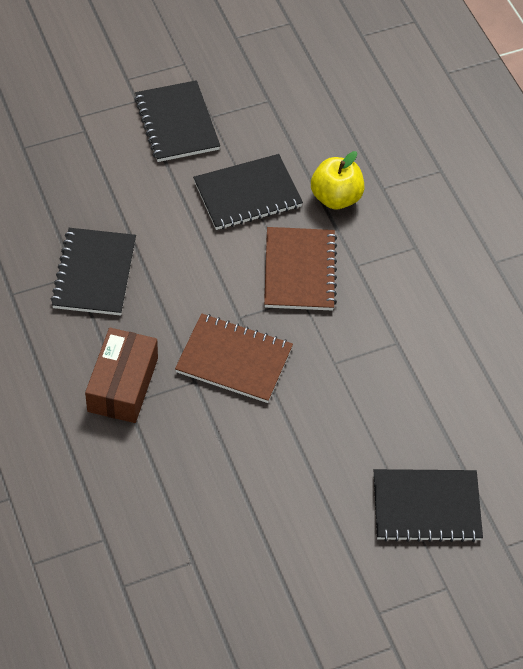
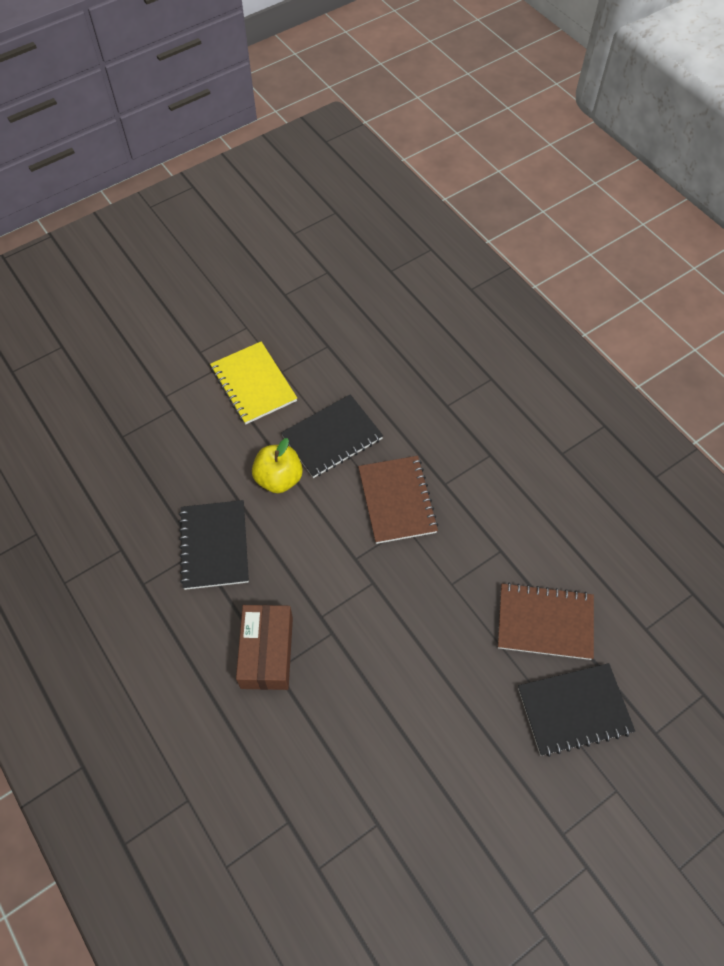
camera: 10 degrees left, 5 degrees up
black notebook [134,80,220,162] -> yellow notebook [210,341,297,425]
brown notebook [175,314,293,403] -> brown notebook moved to [498,583,594,660]
yellow apple [311,151,364,209] -> yellow apple moved to [252,438,303,493]

